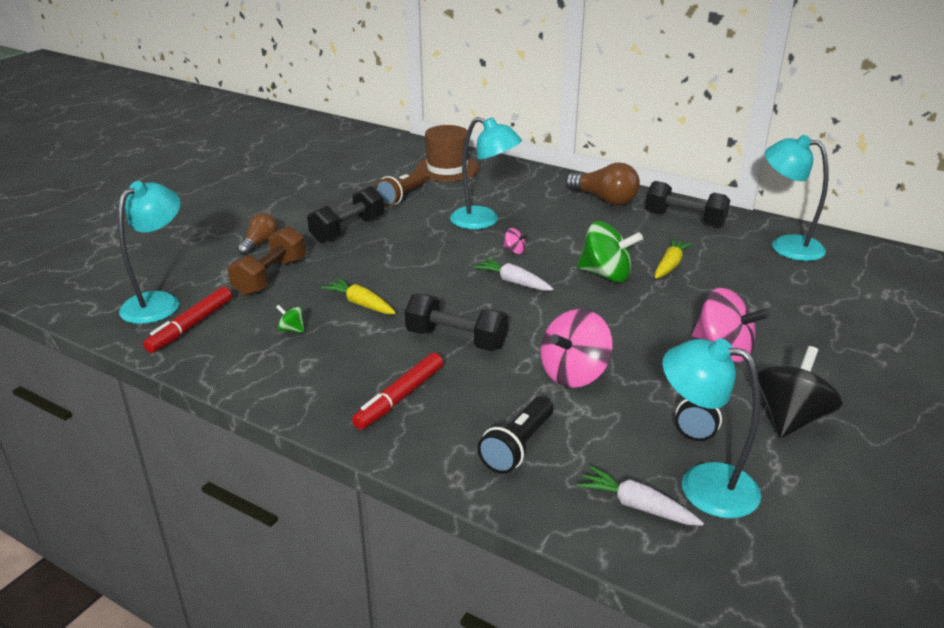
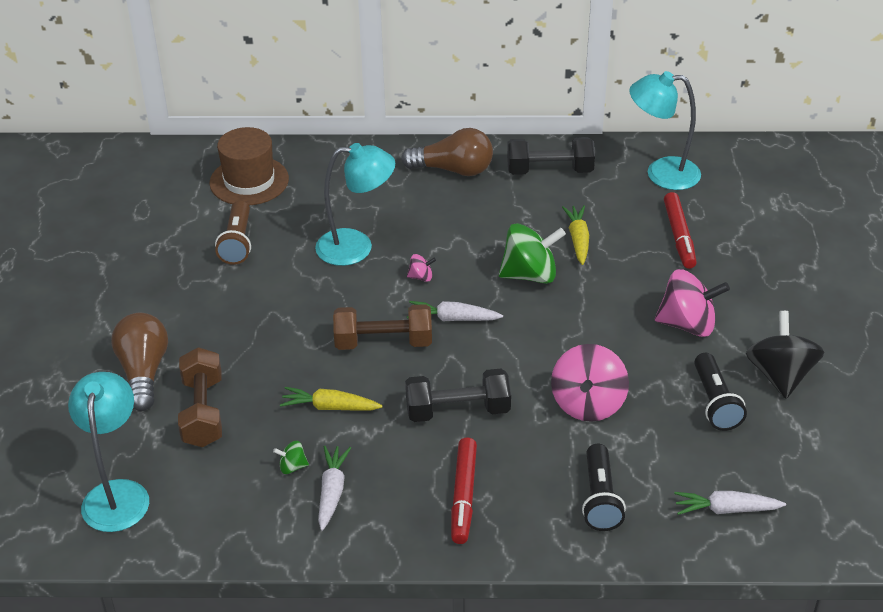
camera: 30 degrees left, 10 degrees up
red marker [143,287,232,353] -> red marker moved to [664,192,697,269]
brown light bulb [238,213,278,255] -> brown light bulb [111,313,168,411], size x1.61
black dumbbell [307,186,384,243] -> none
turquoise lamp [663,339,761,519] -> none
none -> white carrot [318,446,351,531]
none -> brown dumbbell [333,304,432,350]

